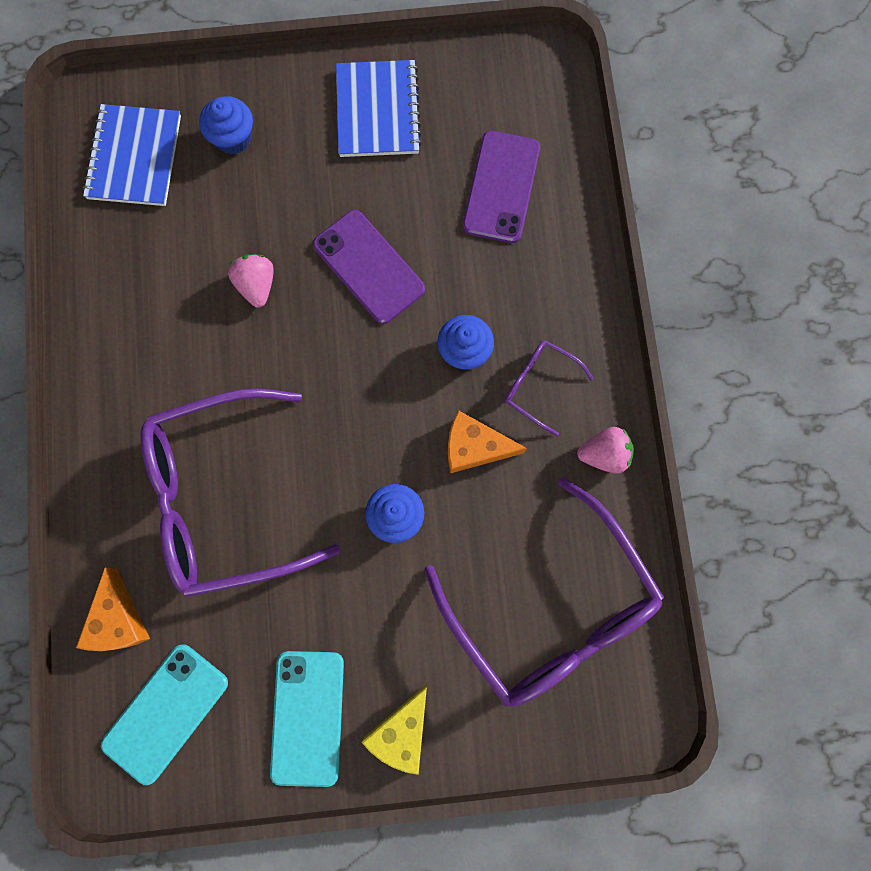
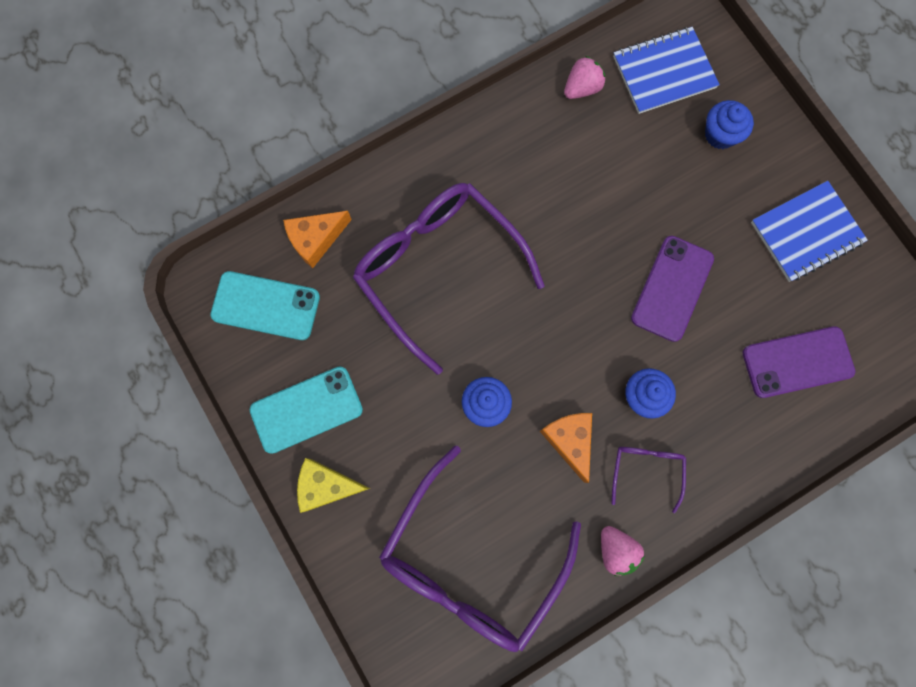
camera: 65 degrees right, 0 degrees up
pink strawberry [228,254,274,307] -> pink strawberry moved to [564,56,605,99]

